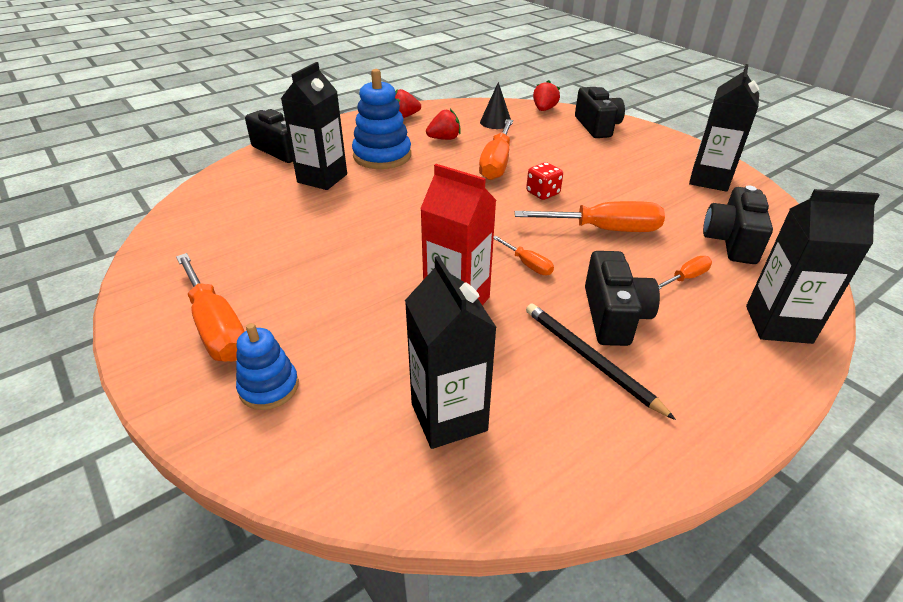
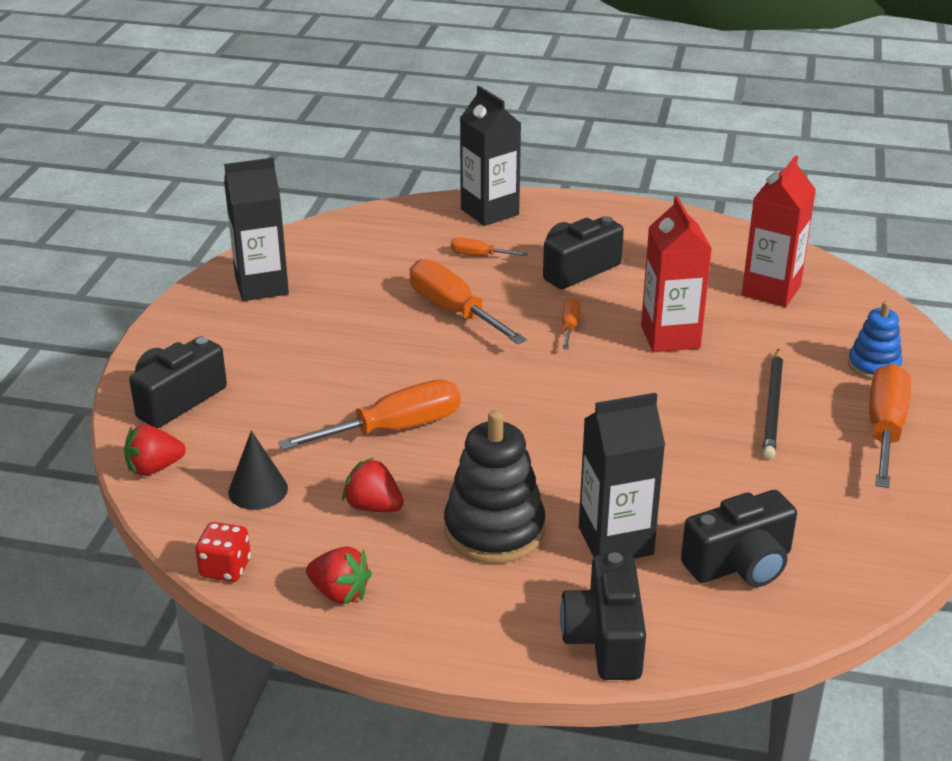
camera: 130 degrees left, 5 degrees down
blue stacking toy [352,69,411,169] -> black stacking toy [444,410,545,564]
black carton [405,256,497,449] -> red carton [742,155,816,307]
red dice [526,162,563,200] -> red dice moved to [195,522,251,582]
black pencil [526,304,676,420] -> black pencil moved to [763,349,783,460]
black camera [703,185,773,264] -> black camera moved to [681,490,797,587]

